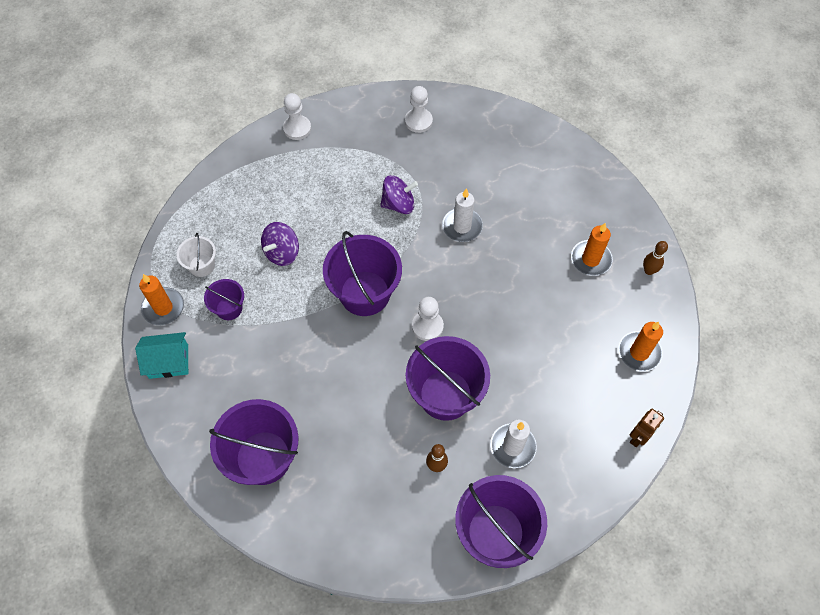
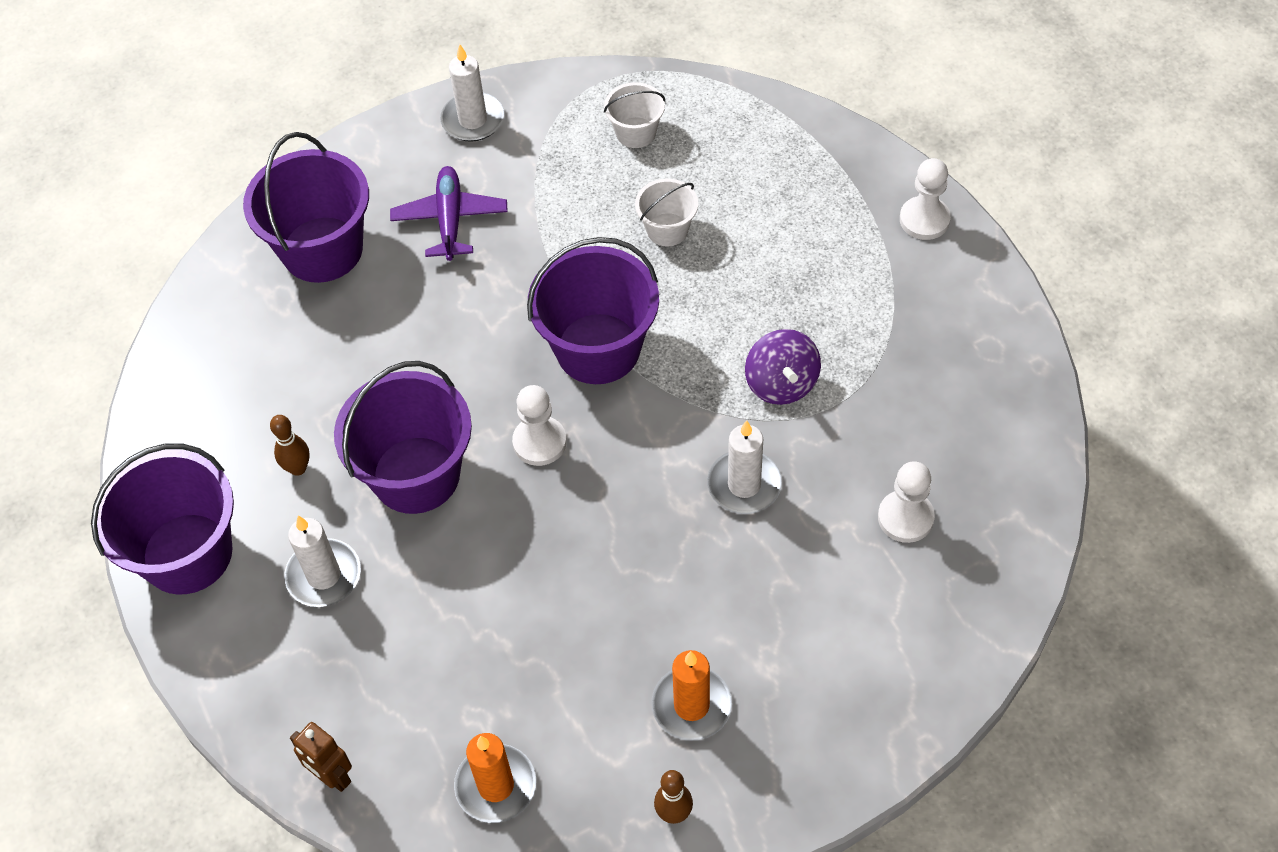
camera: 90 degrees right, 5 degrees down
turquoise house [135,332,188,379] -> white candle [440,44,505,142]
orange candle [139,274,184,325] -> none
purple bucket [204,279,244,320] -> none
purple spinning top [261,222,299,266] -> white bucket [635,179,698,246]
white pawn [405,86,433,133] -> white pawn moved to [878,461,935,543]
none -> purple plane [390,166,508,261]

